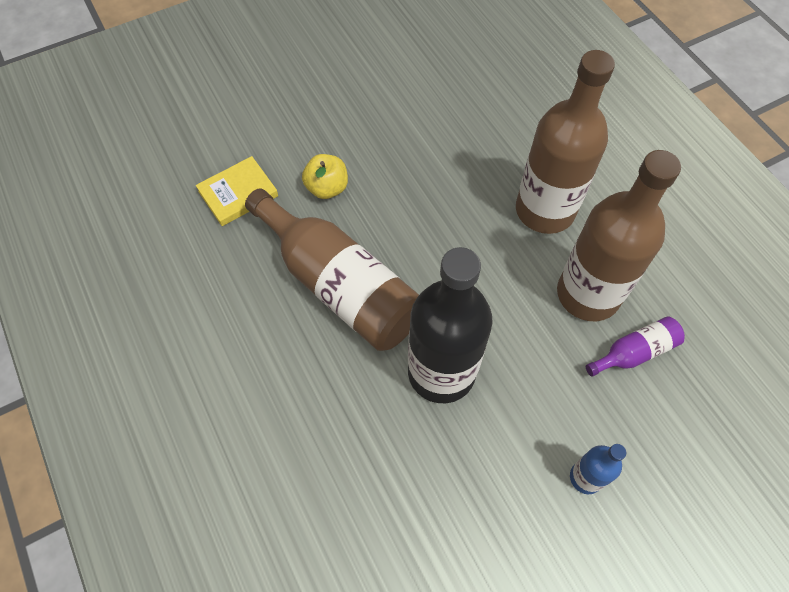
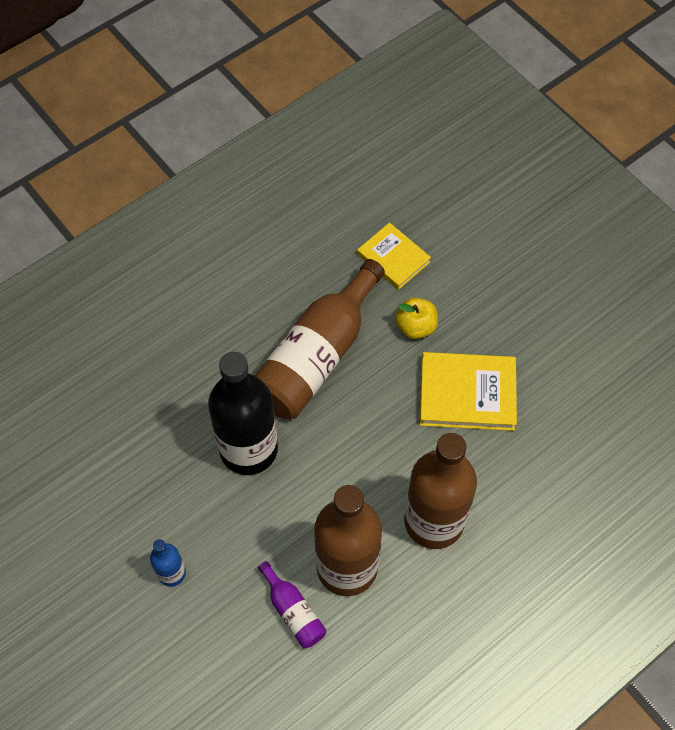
camera: 80 degrees right, 0 degrees up
none -> yellow book [420,352,517,431]

